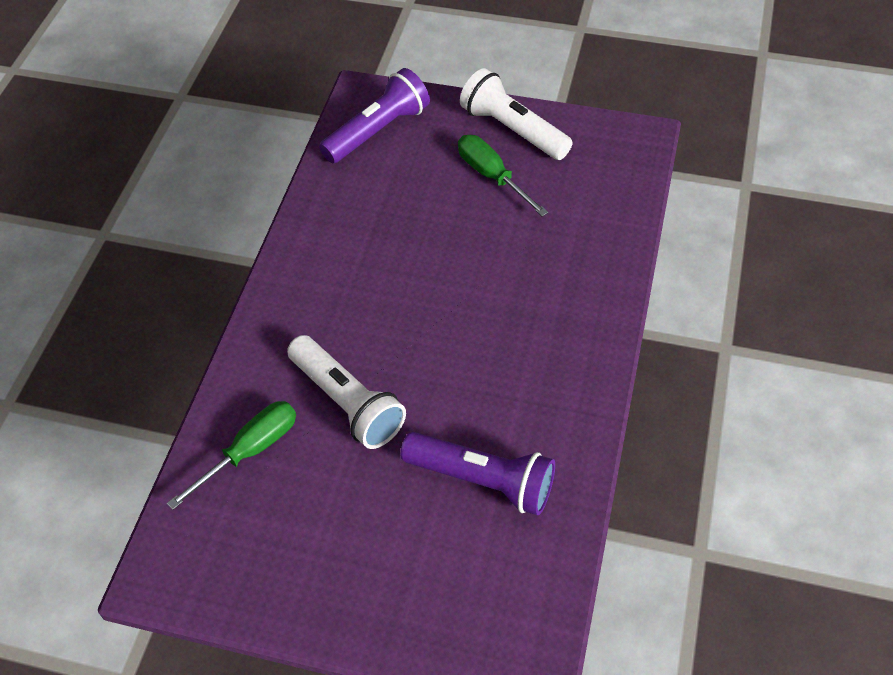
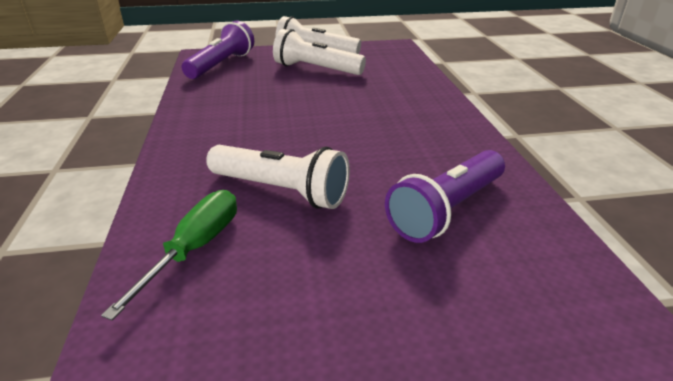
camera: 25 degrees left, 20 degrees down
purple flashlight [401,432,555,515] -> purple flashlight turned 135 degrees clockwise [385,150,505,243]
green screwdriver [458,135,548,217] -> white flashlight [273,29,366,75]

